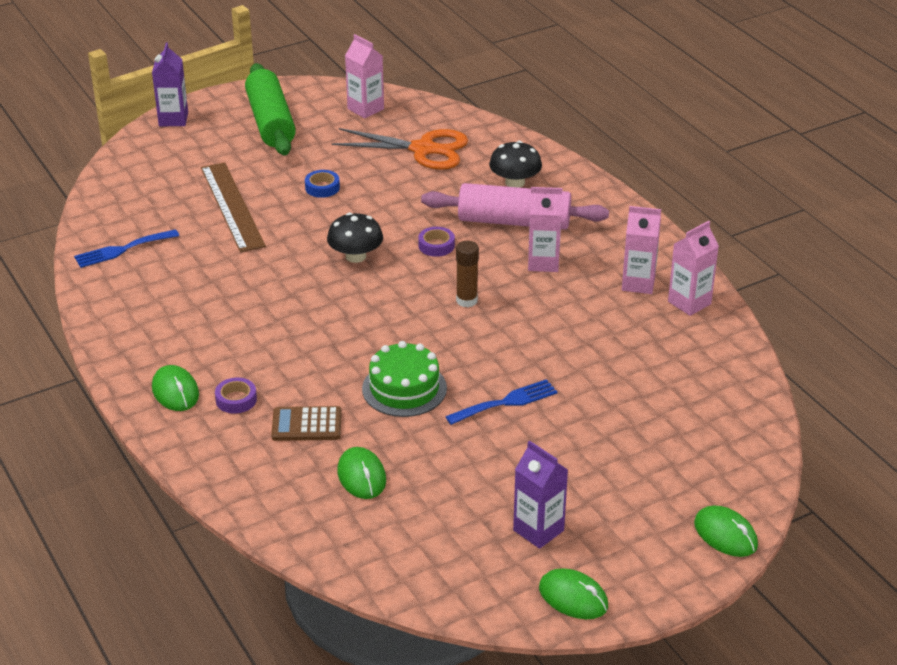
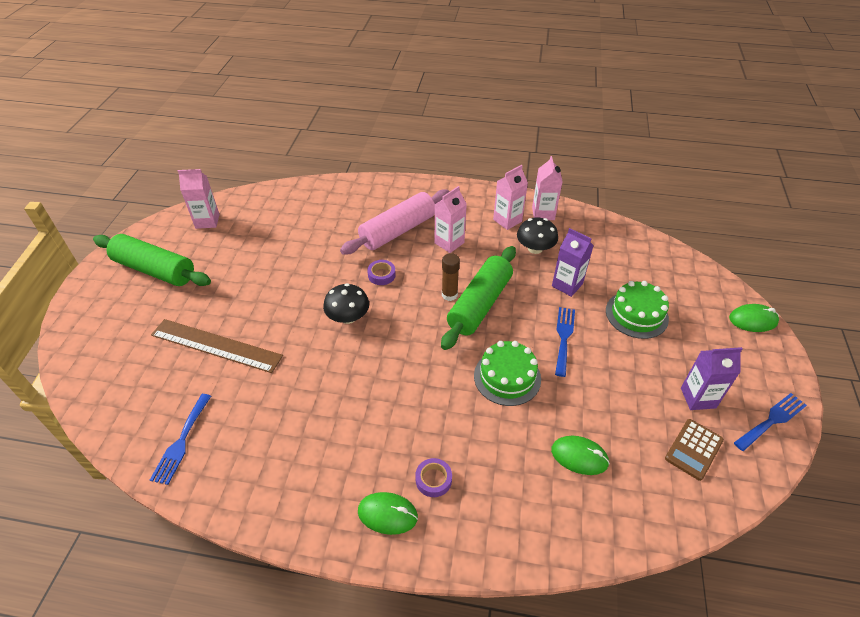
camera: 50 degrees left, 10 degrees up
purple carton [152,42,188,126] -> purple carton moved to [552,228,594,297]
brown calculator [271,406,342,441] -> brown calculator moved to [665,419,724,481]
blue tape [305,170,340,198] -> none
orange scissors [332,128,468,170] -> none
black mushroom [489,141,542,188] -> black mushroom moved to [517,217,558,254]
green mouse [539,569,608,619] -> blue fork [734,393,807,451]
none -> green rolling pin [441,246,516,350]
none -> green cake [606,281,669,339]

